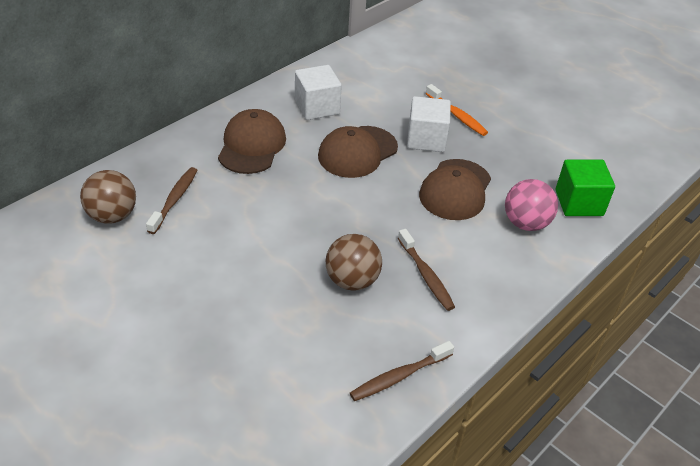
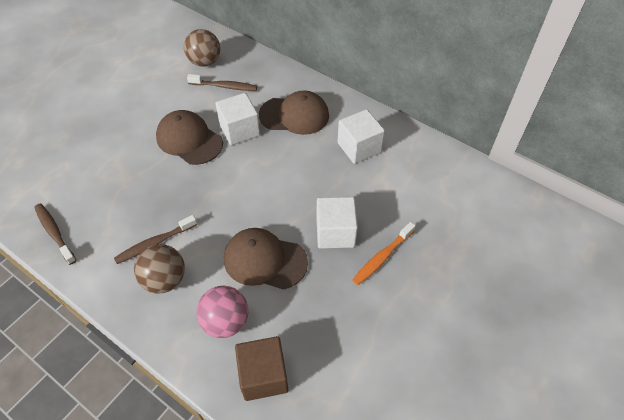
camera: 85 degrees right, 10 degrees up
brown cap [318,126,398,178] -> brown cap moved to [156,110,223,165]
brown ball [325,234,382,291] -> brown ball moved to [134,244,185,294]
green cube [556,160,615,216] -> brown cube [235,336,288,401]
none -> white cube [216,93,260,145]

